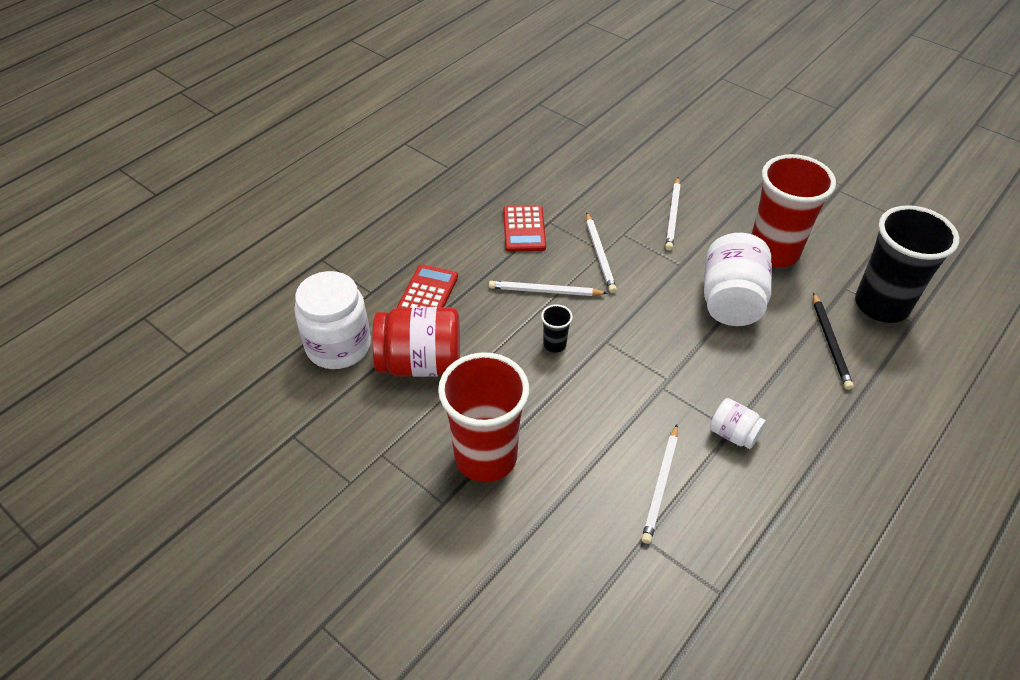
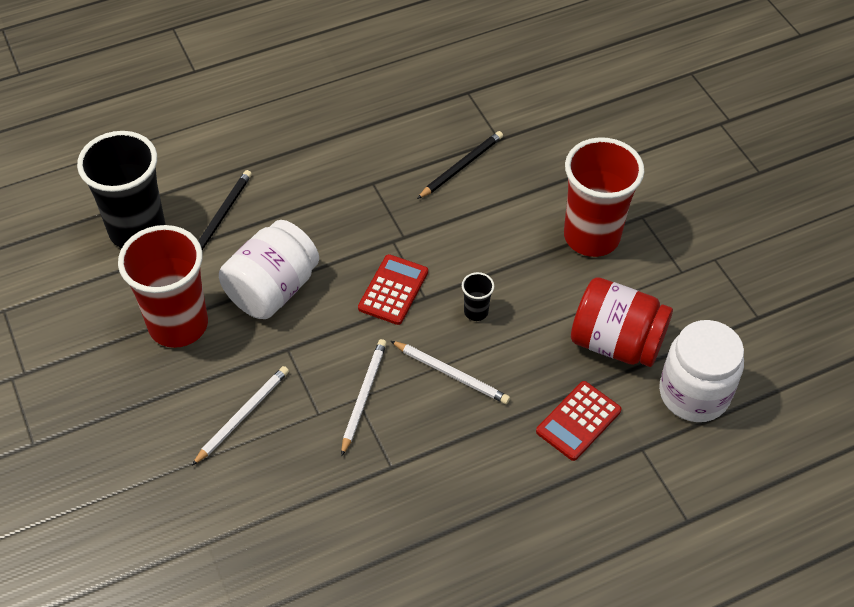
camera: 155 degrees left, 5 degrees up
red calculator [503,205,546,252] -> red calculator moved to [358,254,428,325]
white pencil [642,425,678,544] -> black pencil [417,131,503,199]
white jar [710,398,766,449] -> none

